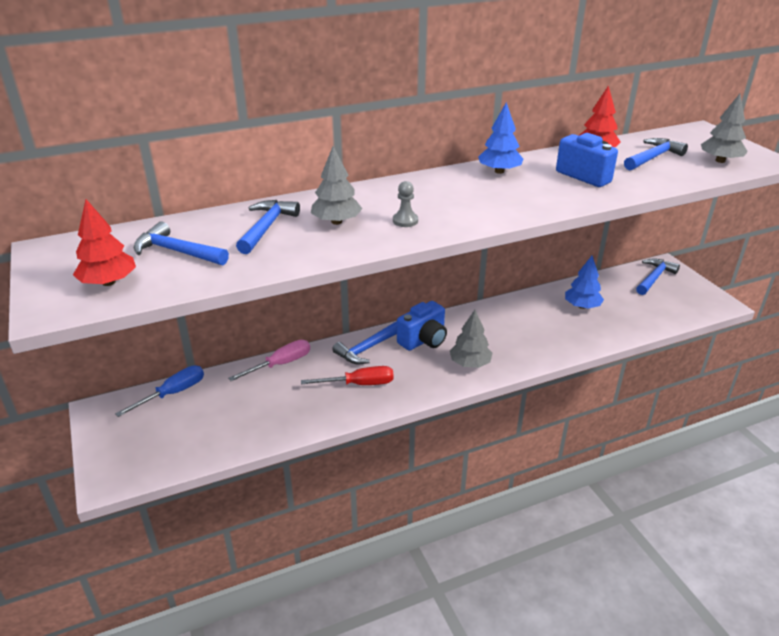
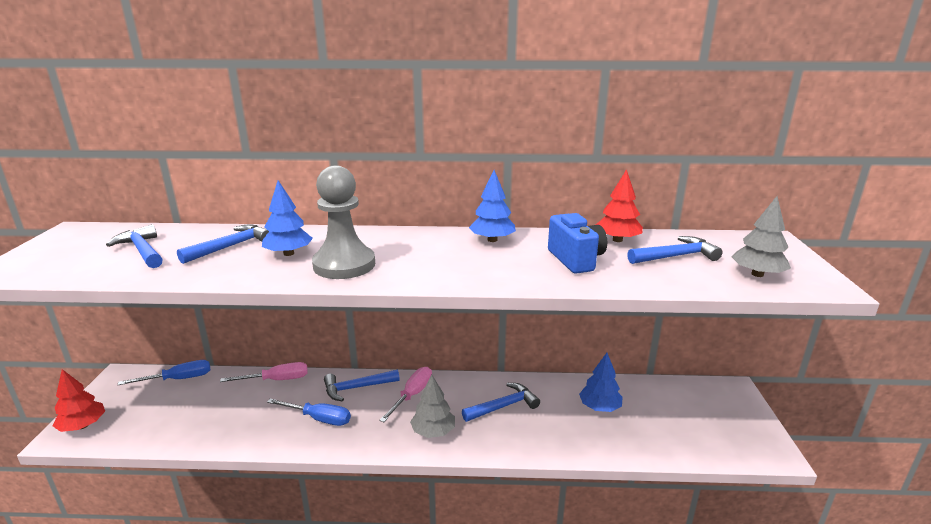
camera: 25 degrees right, 10 degrees down
red tree [73,199,136,286] -> red tree moved to [53,369,105,432]
red screwdriver [301,366,394,385] -> blue screwdriver [267,399,351,426]
grey tree [311,146,362,225] -> blue tree [262,180,313,256]
grey pawn [393,181,418,227] -> grey pawn [312,165,375,279], size x2.39
blue camera [397,301,447,351] -> pink screwdriver [379,367,432,422]
blue hammer [636,258,680,295] -> blue hammer moved to [462,383,540,422]

